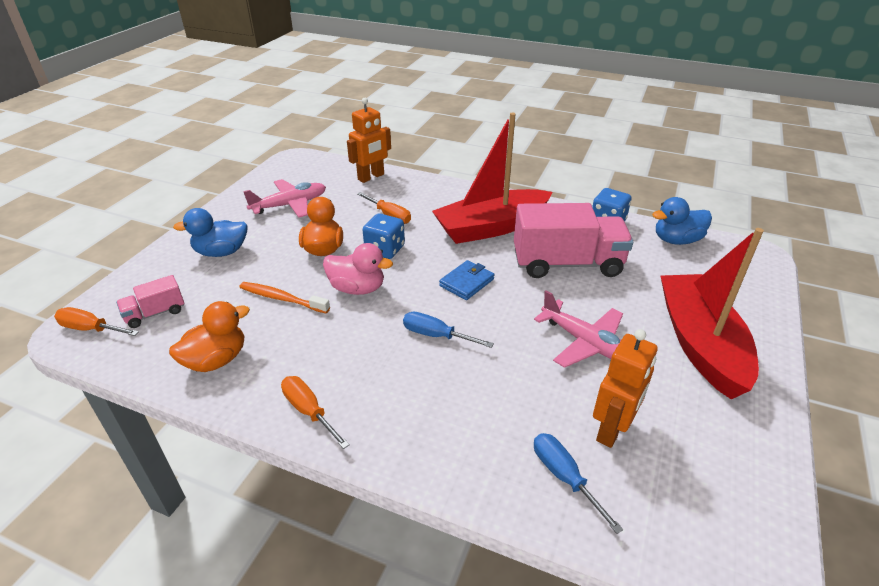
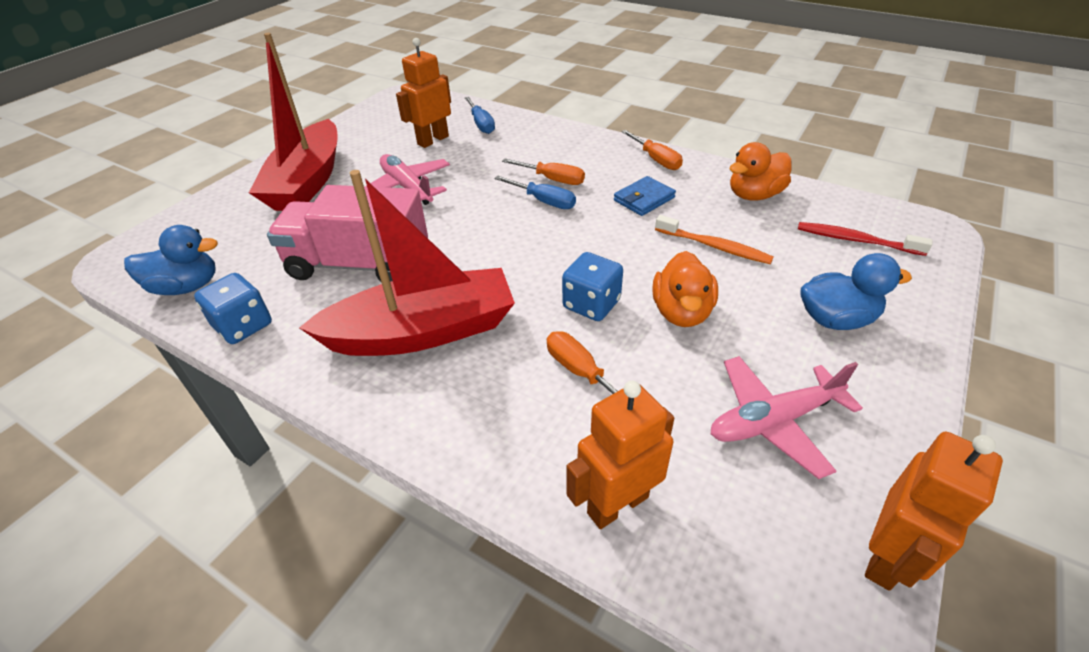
camera: 170 degrees left, 5 degrees up
orange screwdriver [54,307,139,336] -> orange screwdriver moved to [502,159,585,185]
pink truck [116,275,184,328] -> red toothbrush [798,222,933,256]
pink duck [323,243,393,295] -> none
blue wallet [439,260,494,300] -> blue wallet moved to [614,176,676,216]
none -> orange robot [865,432,1003,591]

